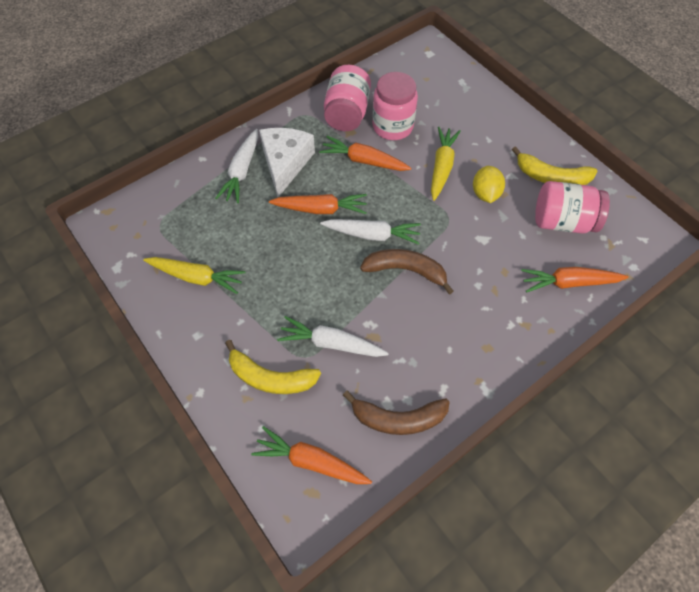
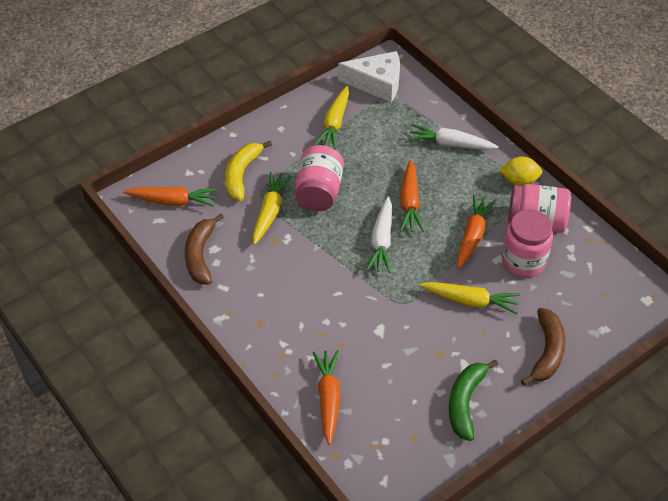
camera: 90 degrees right, 10 degrees down
orange carrot [251,426,372,484] -> orange carrot turned 75 degrees clockwise [123,187,217,207]
white cheese [259,128,315,197] -> white cheese moved to [338,51,400,102]
white carrot [277,316,389,357] -> yellow carrot [253,172,292,245]
brown banana [360,249,454,295] -> brown banana moved to [521,308,565,385]
yellow lemon [473,166,505,203] -> yellow lemon moved to [499,156,542,186]
yellow banana [512,146,597,185] -> green banana [449,360,498,441]
pink jar [535,181,610,234] -> pink jar moved to [295,145,344,211]

